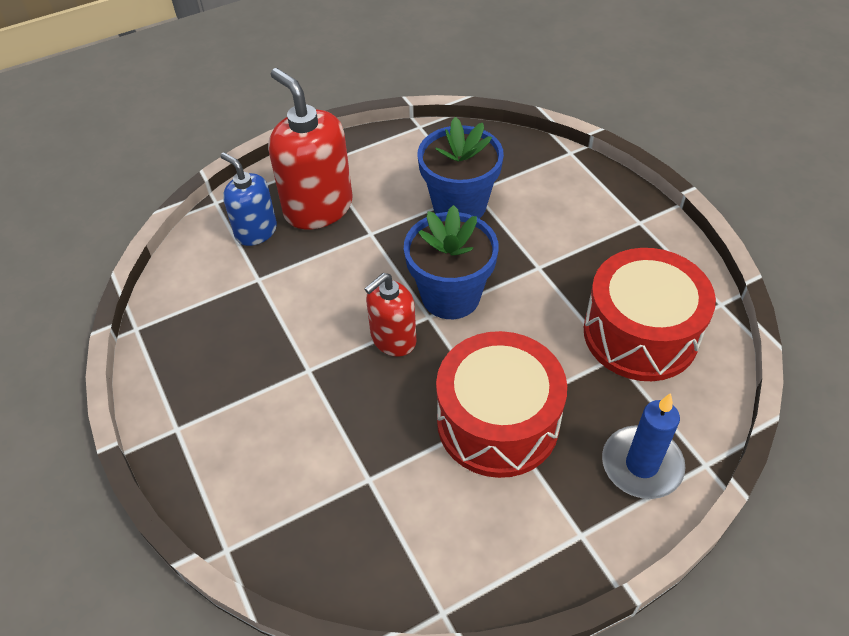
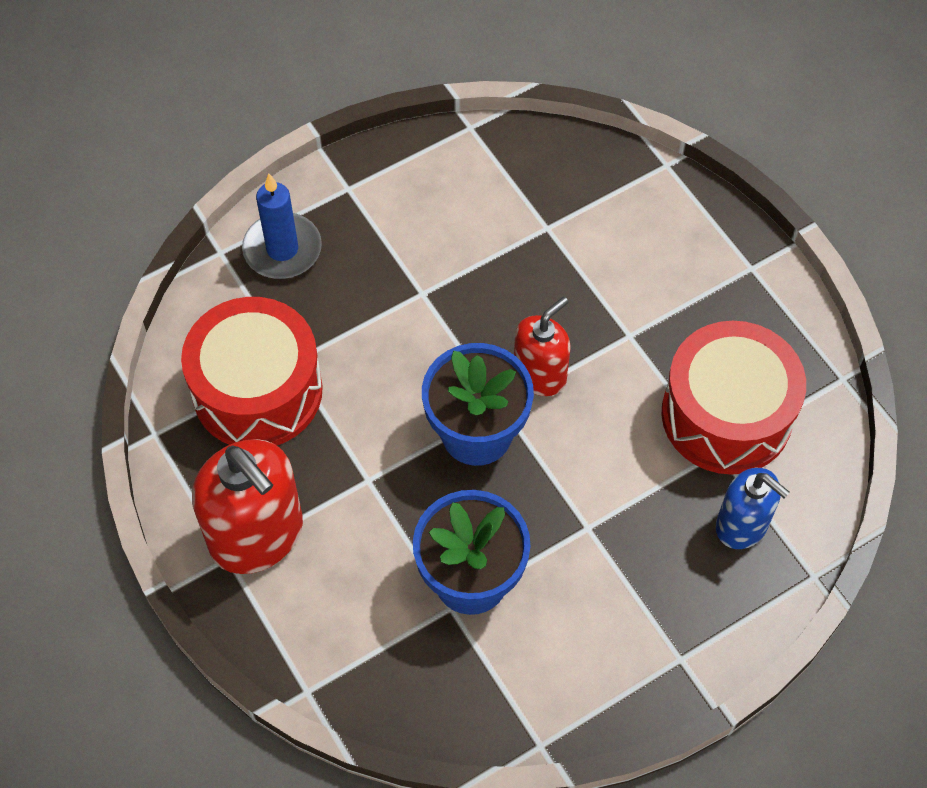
camera: 175 degrees right, 10 degrees up
red soap dispenser [268,68,353,230] -> red soap dispenser moved to [192,439,303,574]
red drum [436,331,567,478] -> red drum moved to [661,321,806,475]

